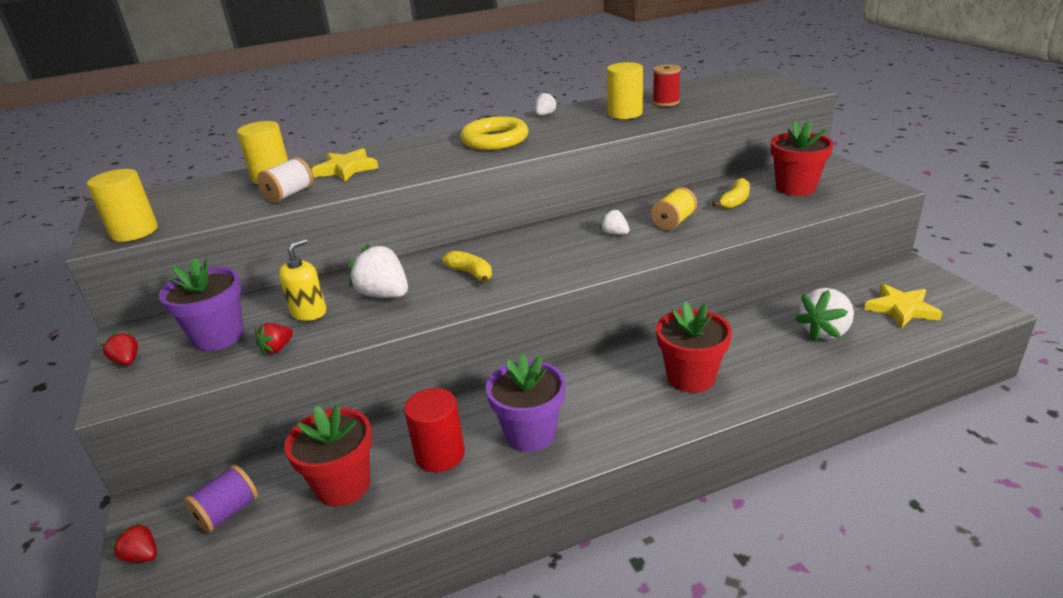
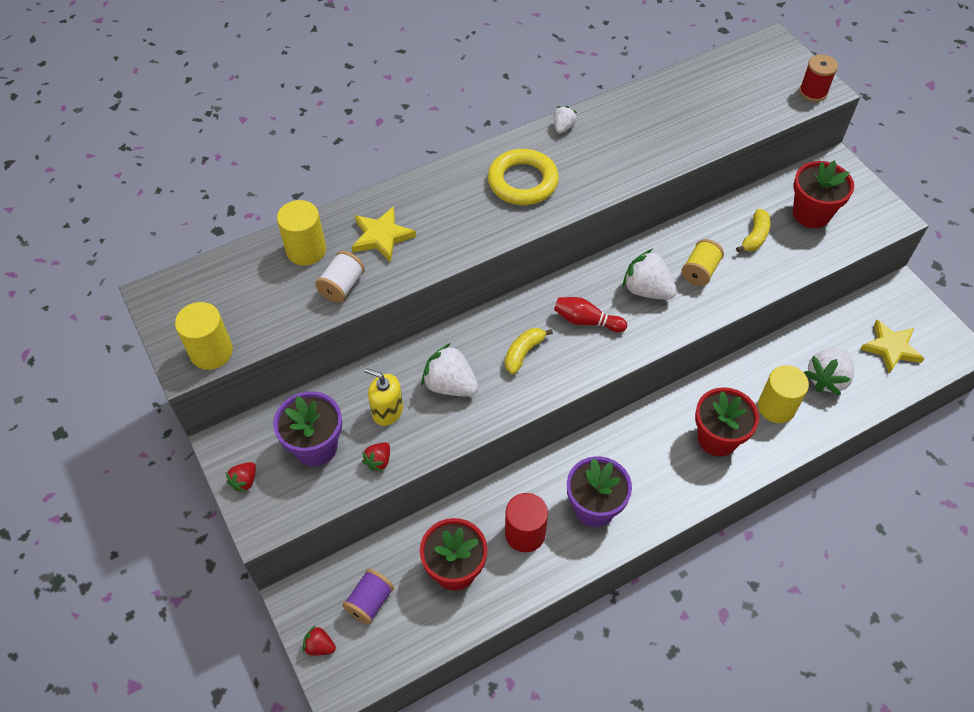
camera: 10 degrees left, 25 degrees up
red strawberry [101,332,138,365] -> red strawberry turned 105 degrees counterclockwise [226,462,256,492]
yellow soap dispenser [279,239,326,321] -> yellow soap dispenser turned 90 degrees counterclockwise [365,368,403,426]
yellow banana [442,251,492,284] -> yellow banana turned 90 degrees counterclockwise [505,328,553,374]
white strawberry [600,209,630,235] -> white strawberry [623,249,677,300], size x1.87
yellow cylinder [607,62,643,119] -> yellow cylinder moved to [758,365,809,423]
red spool [653,64,681,107] -> red spool moved to [799,54,838,102]
none -> red bowling pin [554,297,627,332]

